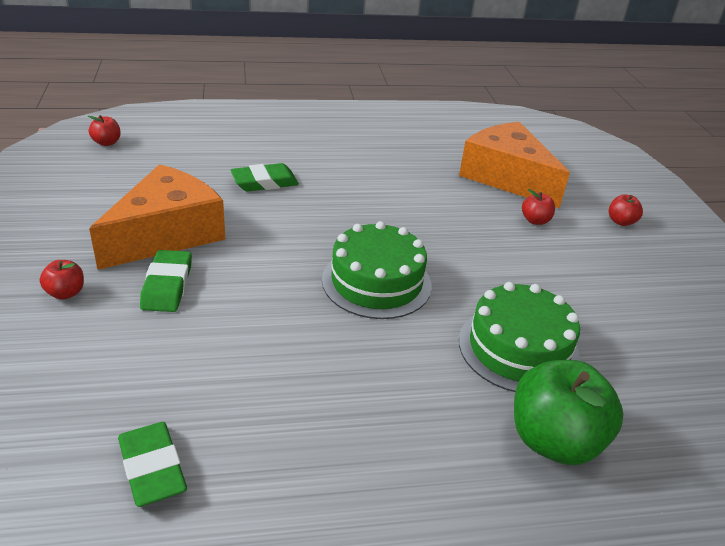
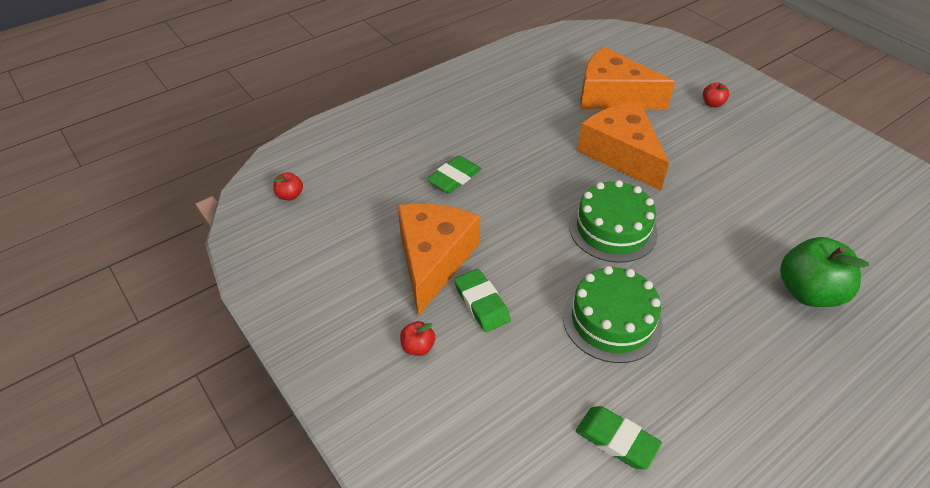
camera: 25 degrees left, 10 degrees up
green cake [459,282,580,392] -> green cake moved to [563,266,663,363]
red apple [522,189,555,225] -> none
none -> orange cheese [577,102,669,191]

